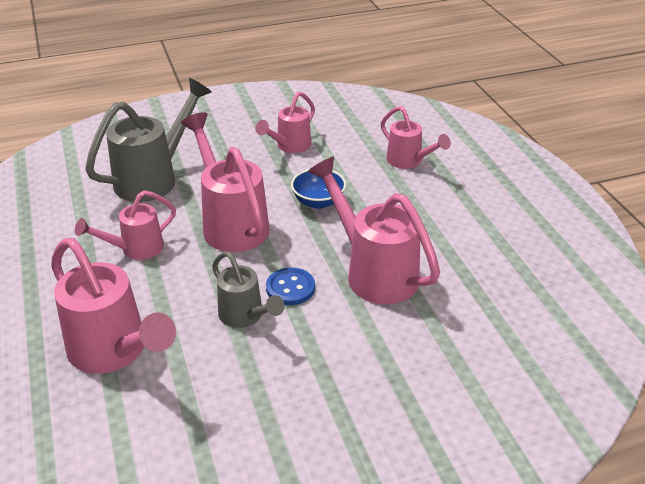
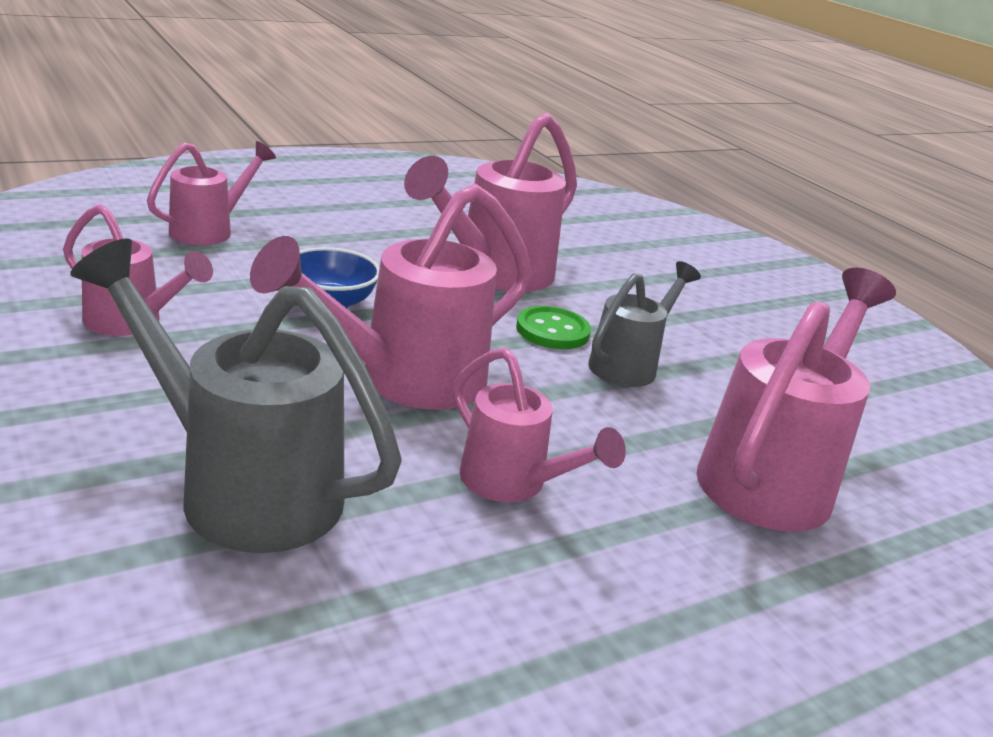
camera: 105 degrees left, 10 degrees down
blue button [266,268,315,305] -> green button [516,306,591,349]

